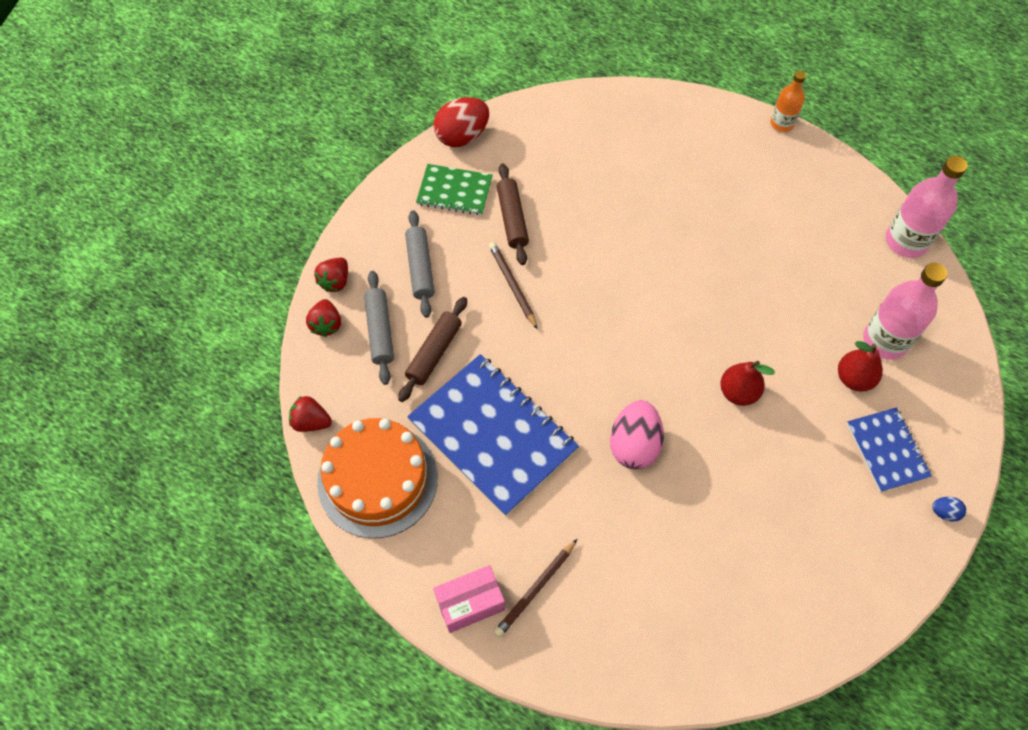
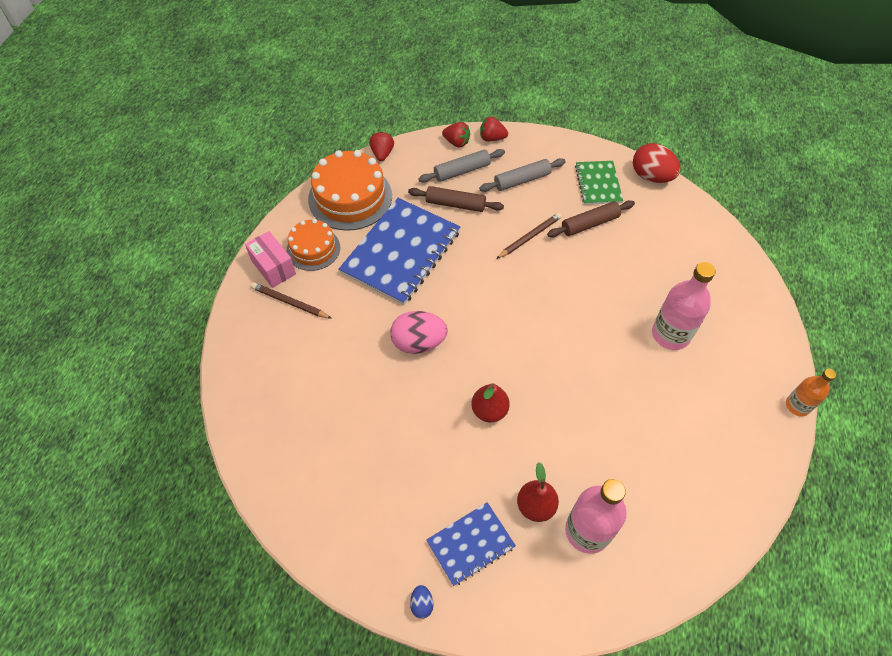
camera: 75 degrees right, 5 degrees down
red strawberry [306,299,341,337] -> red strawberry turned 135 degrees counterclockwise [442,122,470,148]
pink bottle [886,156,967,258] -> pink bottle moved to [652,262,716,350]
none -> orange cake [286,219,340,271]

